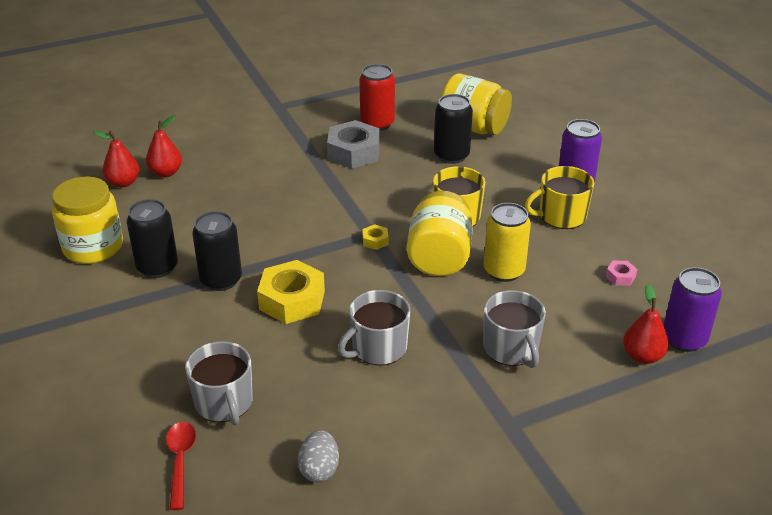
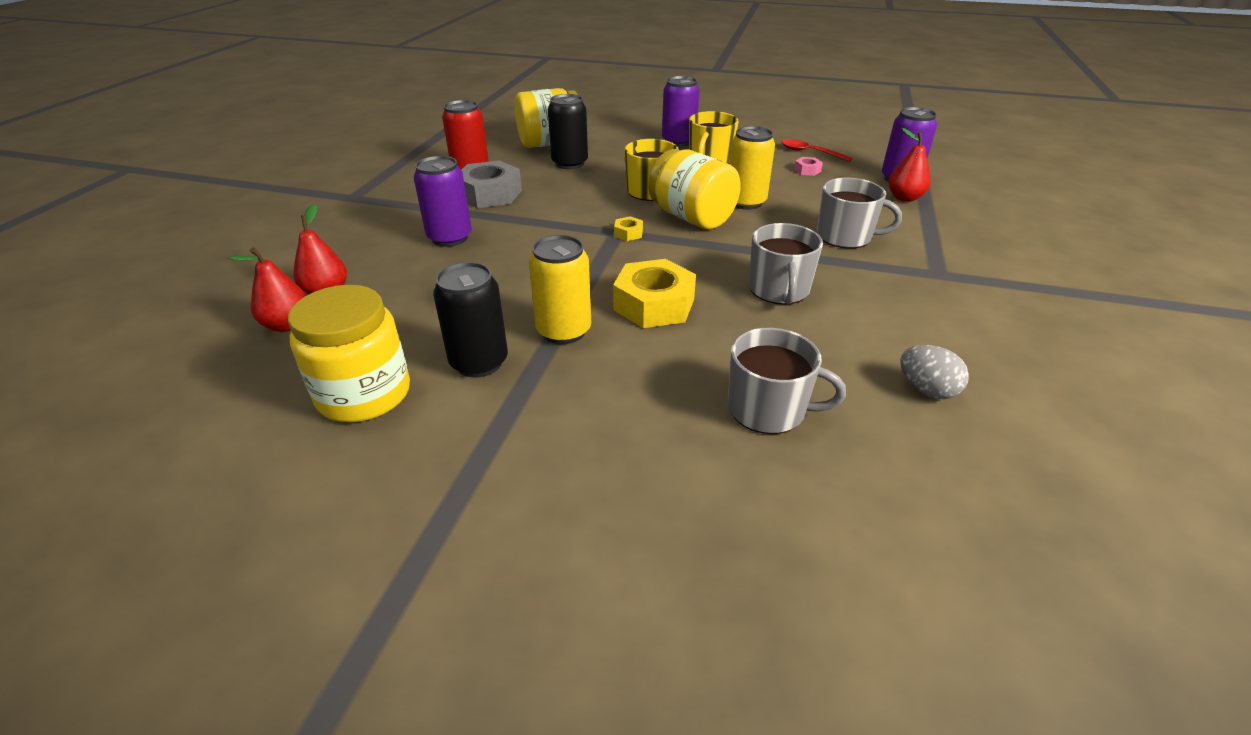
camera: 50 degrees left, 0 degrees up
red spoon [166,422,196,510] -> red spoon moved to [782,139,852,162]
black can [192,211,242,291] -> yellow can [529,235,591,344]
none -> purple can [414,156,472,247]

